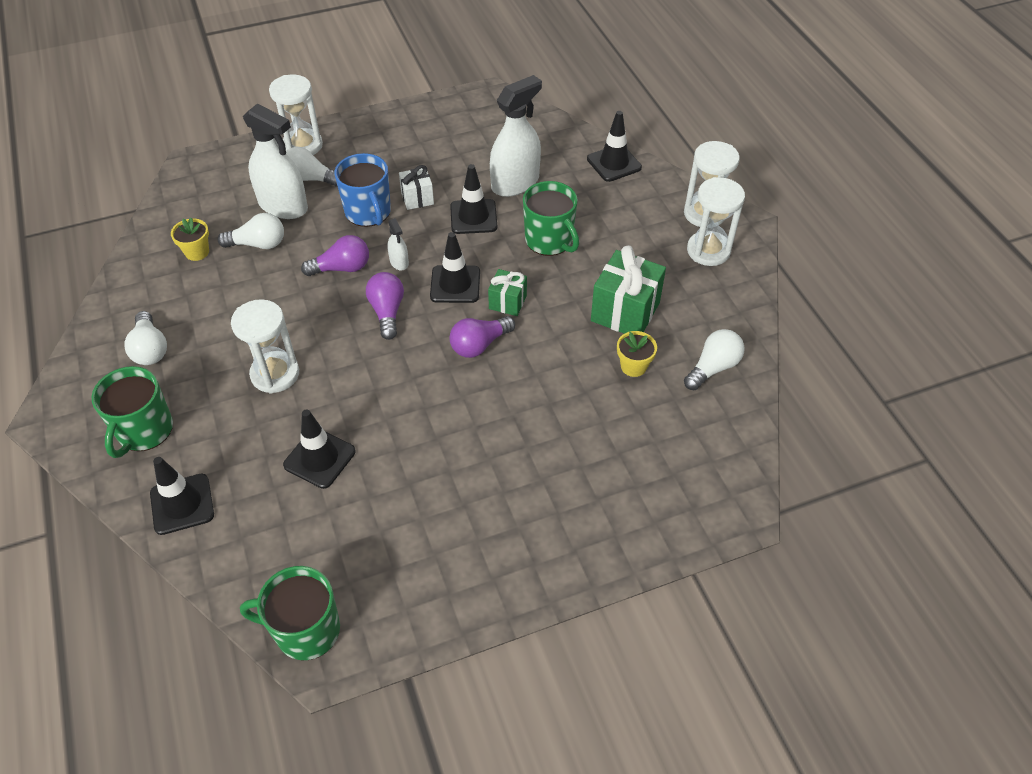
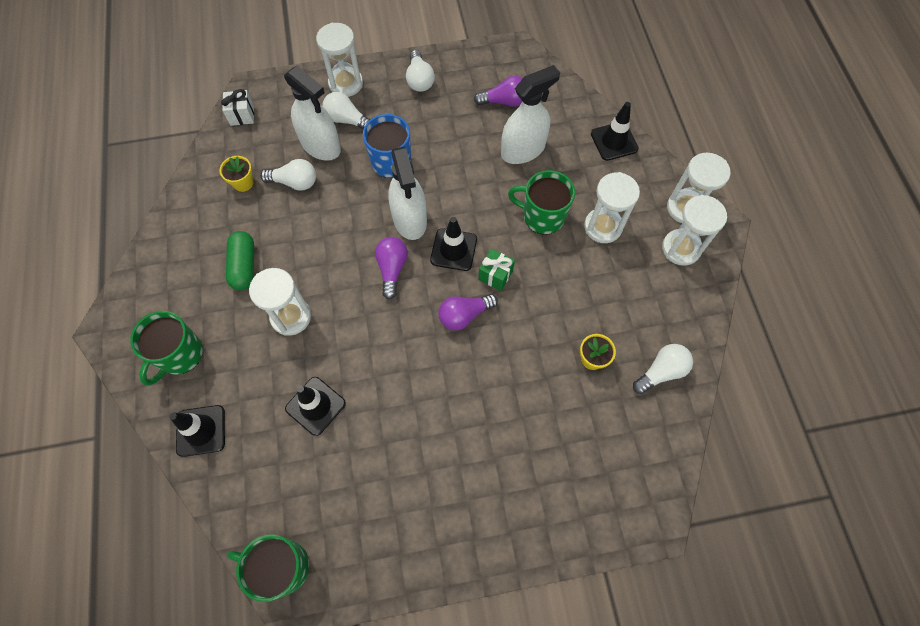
camera: 10 degrees right, 15 degrees up
white light bulb [124,311,167,365] -> white light bulb moved to [406,50,435,92]
purple light bulb [301,235,369,276] -> purple light bulb moved to [474,76,523,107]
white spray bottle [387,218,409,271] -> white spray bottle [388,146,427,240], size x2.19
white gift [399,165,434,210] -> white gift moved to [221,89,254,126]
black traffic cone [450,164,497,234] -> none
green mug [523,181,579,256] -> green mug turned 135 degrees clockwise [508,170,575,235]
green gift [591,245,666,334] -> none
none -> green capsule [226,231,254,290]
none -> white hourglass [584,172,640,243]

